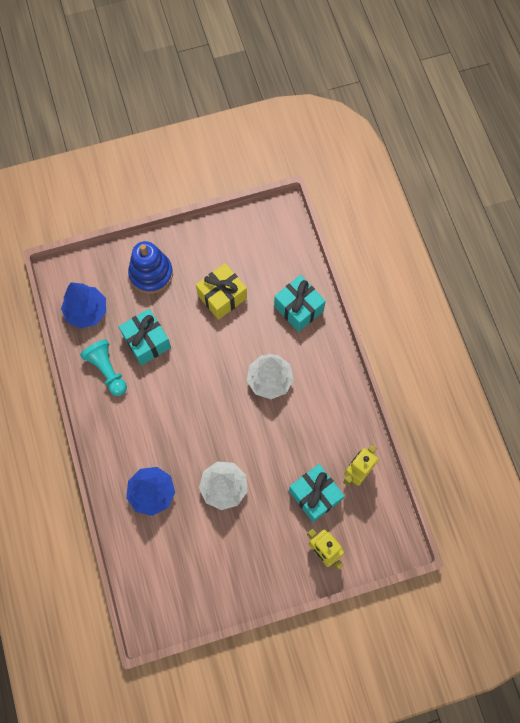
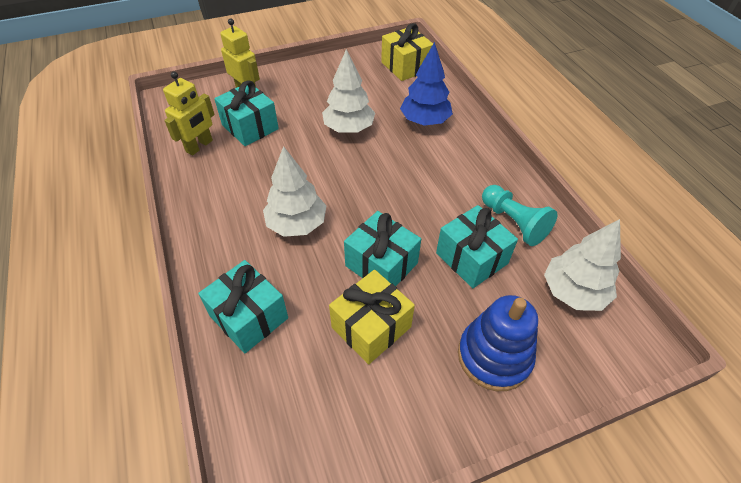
camera: 175 degrees right, 20 degrees down
blue tree [61,282,106,329] -> white tree [544,219,621,311]
none -> turquoise gift [344,211,421,286]
none -> yellow gift [381,23,433,81]

